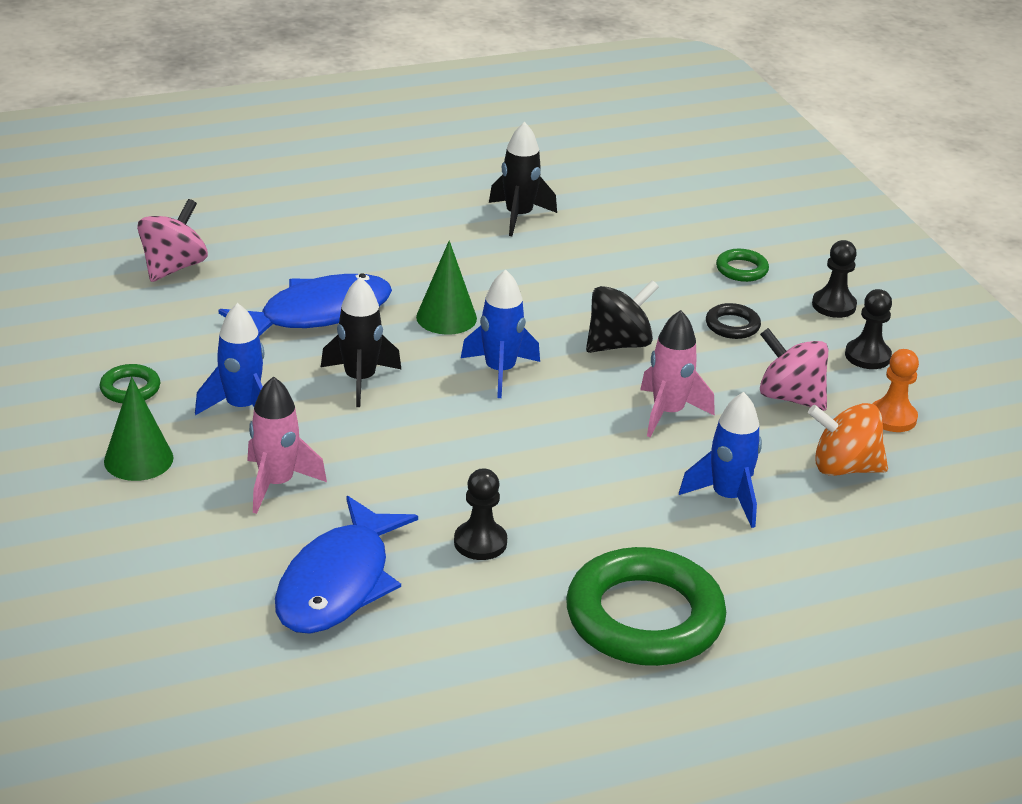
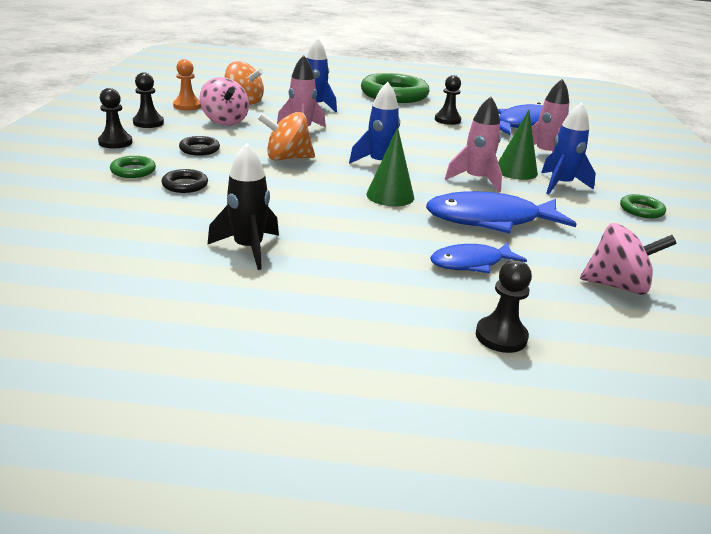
camera: 155 degrees left, 5 degrees down
green cone [104,377,174,481] -> green cone moved to [498,110,538,180]
pink spinning top [137,199,208,282] -> pink spinning top turned 135 degrees counterclockwise [580,223,677,295]
black rocket [321,277,402,407] -> pink rocket [445,97,502,192]
black spinning top [586,280,659,353] -> orange spinning top [257,112,315,160]
none -> black ring [162,169,208,193]
none -> blue fish [430,242,527,273]
none -> black pawn [476,260,532,353]

